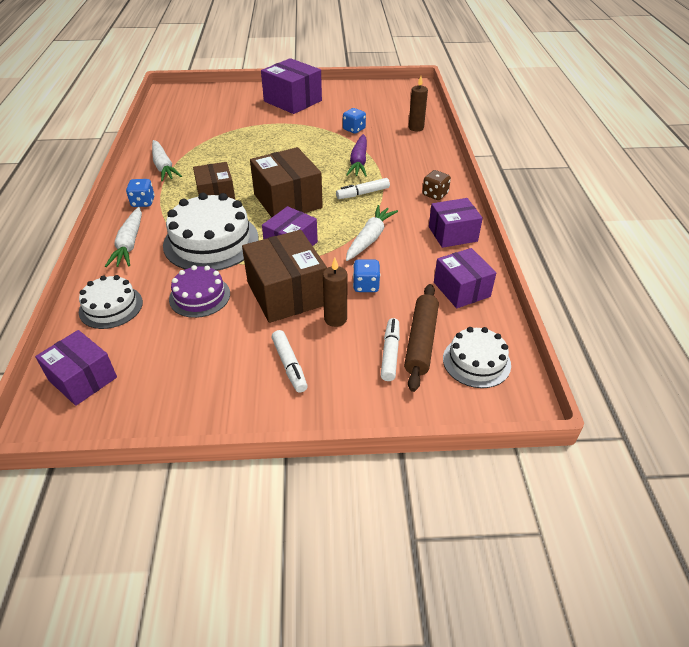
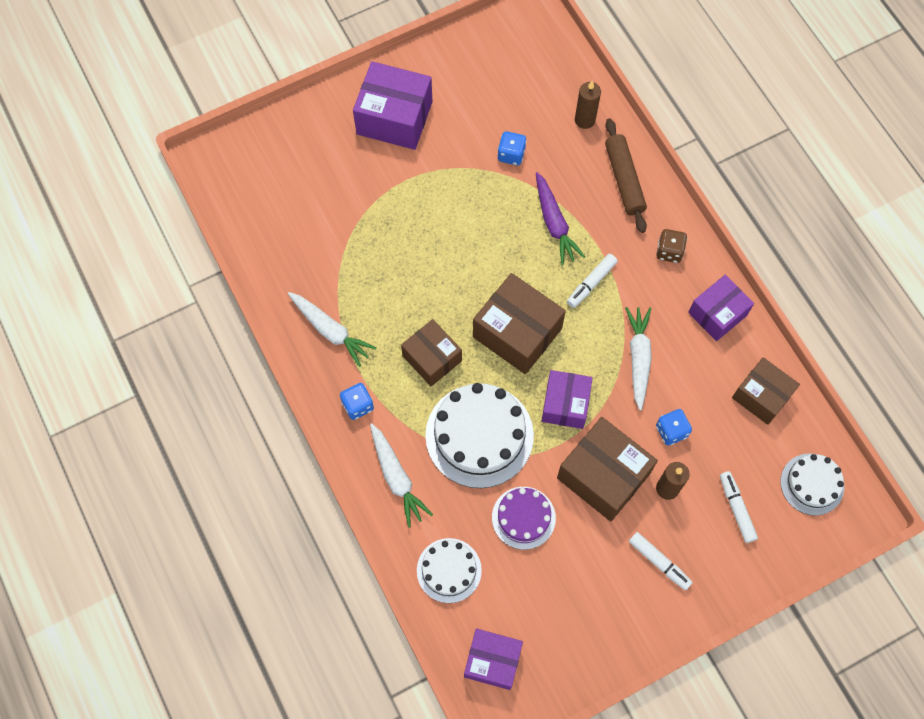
camera: 25 degrees left, 25 degrees up
brown rolling pin [404,284,439,392] -> brown rolling pin moved to [605,118,647,233]
purple box [434,248,496,308] -> brown box [732,357,800,425]

